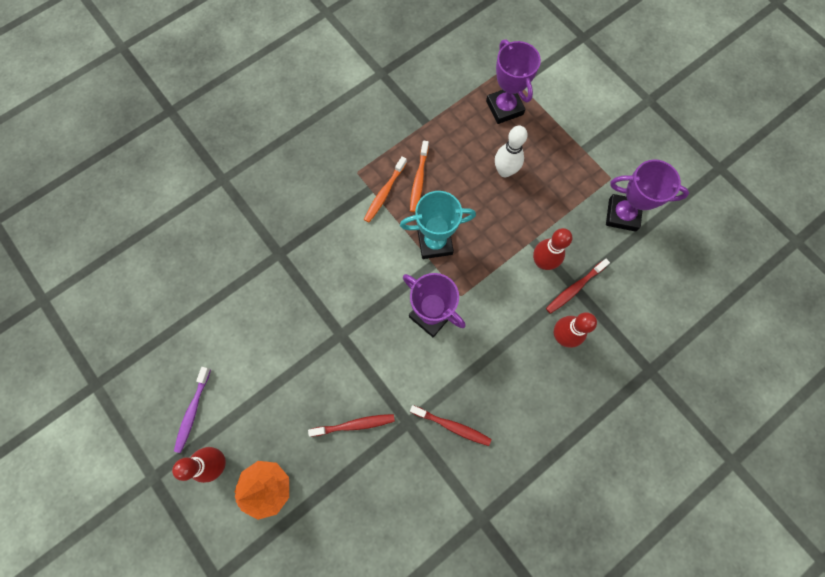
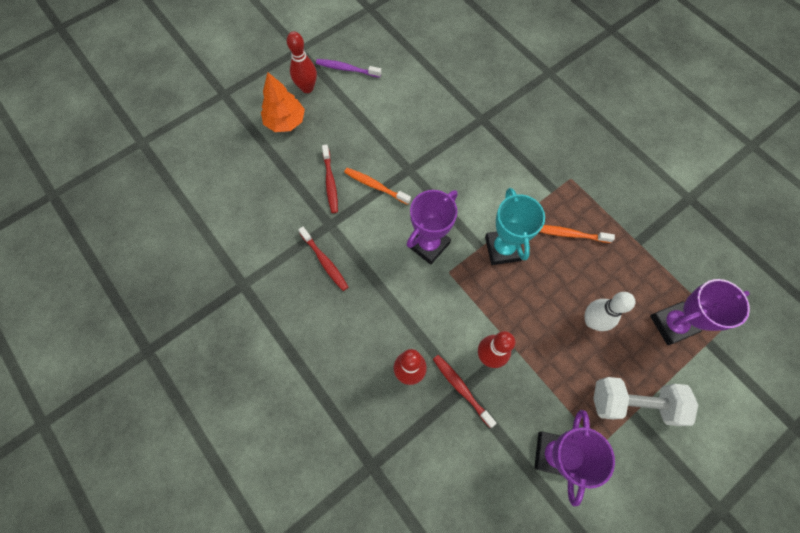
camera: 90 degrees right, 5 degrees down
orange toothbrush [364,156,407,222] -> orange toothbrush moved to [344,168,411,205]
red toothbrush [410,405,491,446] -> red toothbrush turned 60 degrees counterclockwise [298,226,348,291]
none -> white dumbbell [593,377,698,426]

